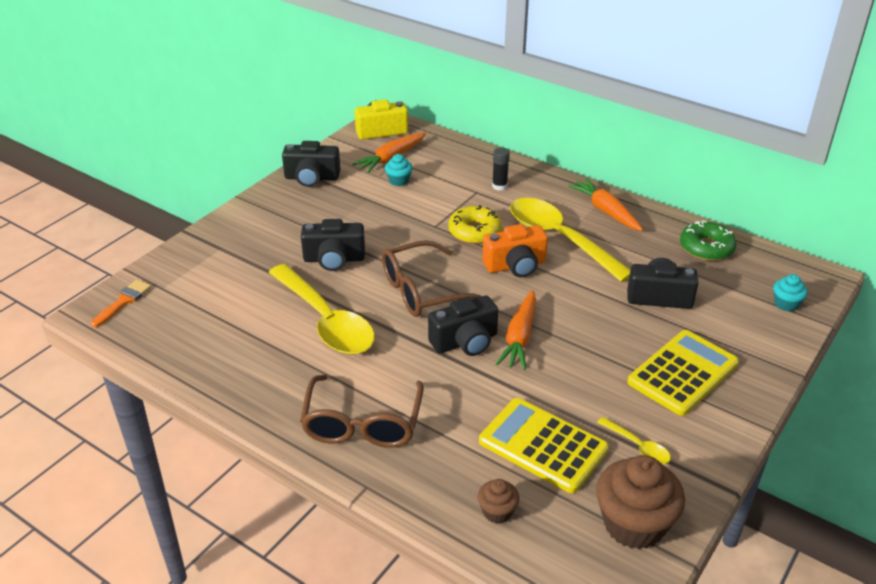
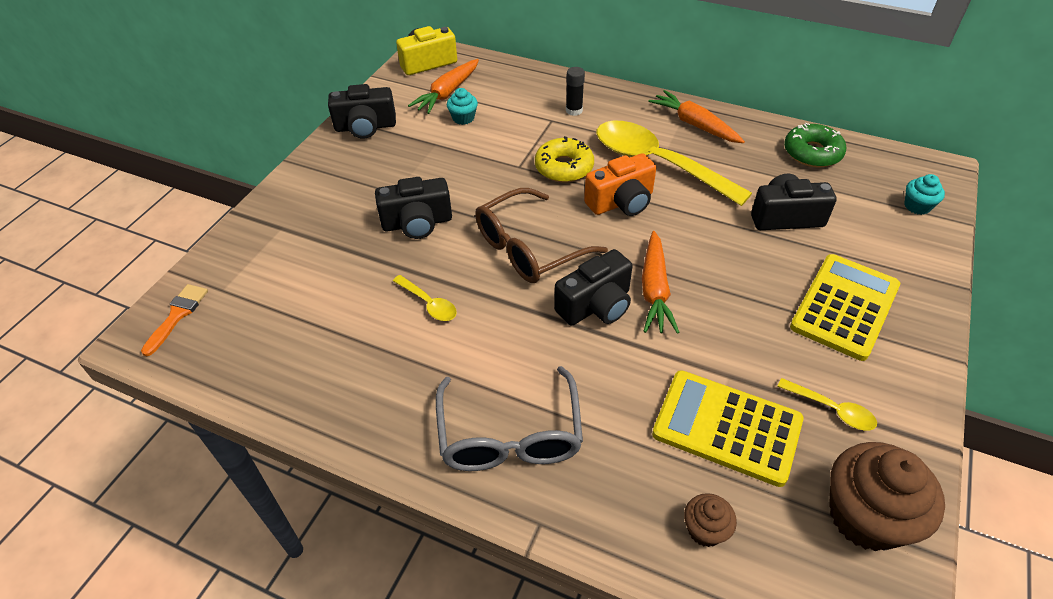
camera: 10 degrees left, 10 degrees up
yellow spoon [269,264,375,354] -> yellow spoon [393,275,457,321], size x0.42
brown glasses [300,375,424,448] -> grey glasses [436,366,583,471]

